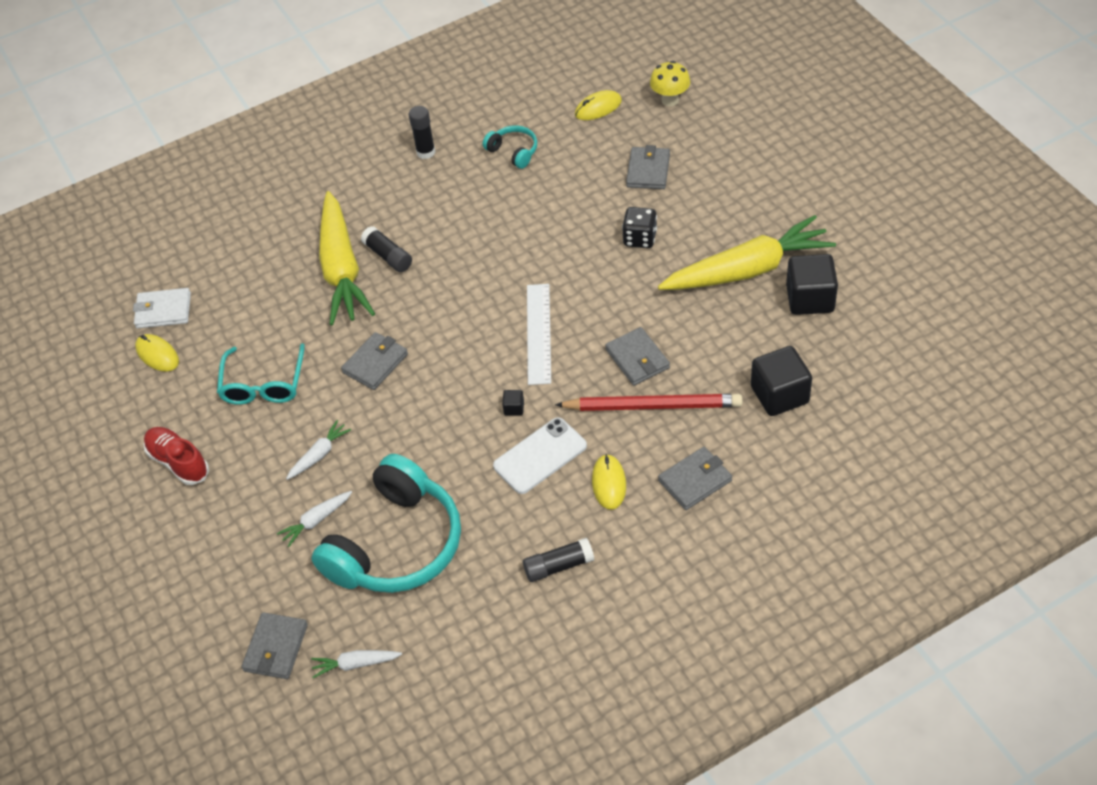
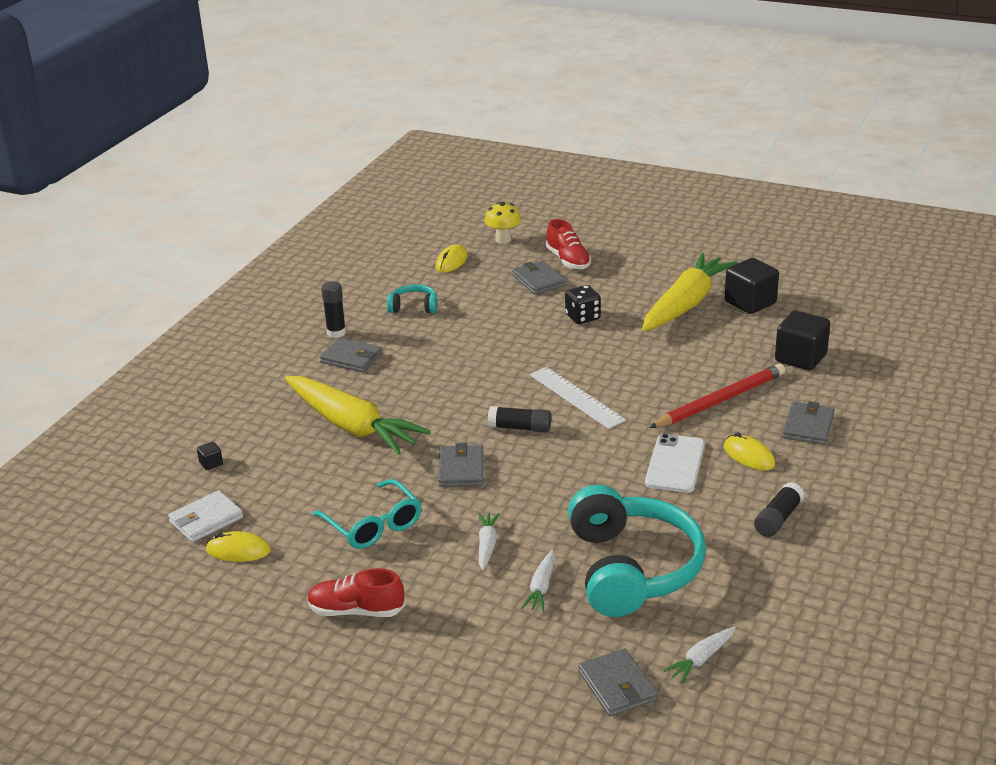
camera: 40 degrees left, 20 degrees down
black glue stick [361,226,412,272] -> black glue stick moved to [488,406,551,433]
black cube [502,390,524,415] -> black cube moved to [197,442,223,470]
grey wallet [605,327,670,386] -> grey wallet moved to [320,338,383,372]
none -> red shoe [546,219,591,269]

